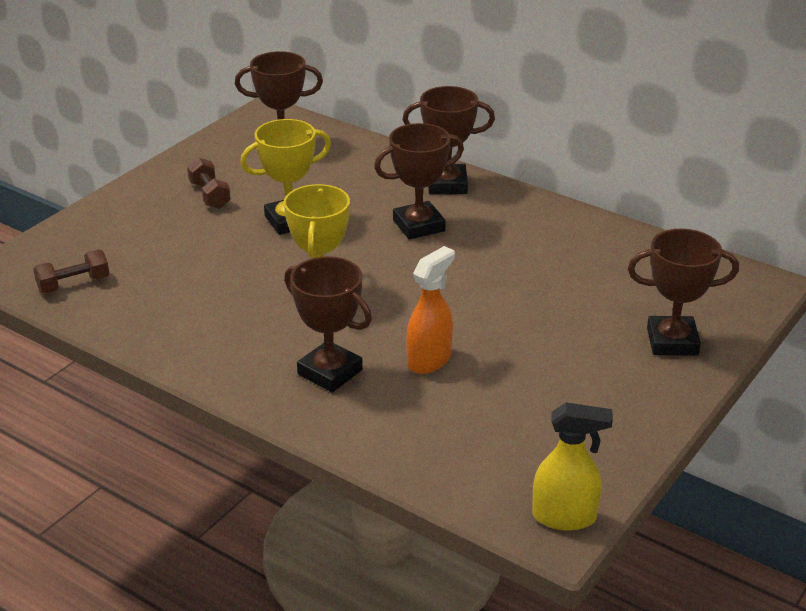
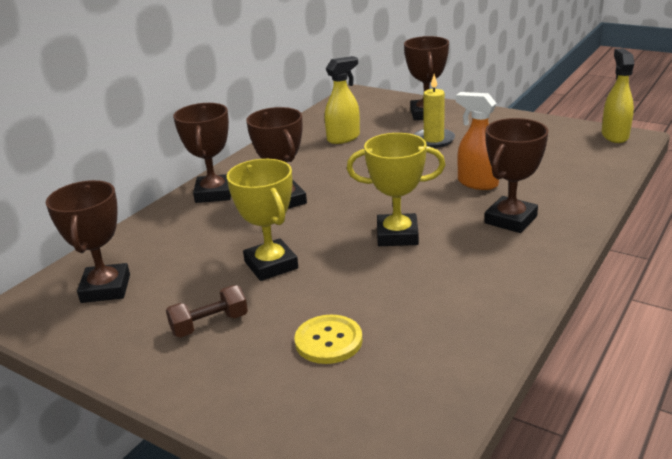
camera: 90 degrees left, 5 degrees down
brown dumbbell [33,250,109,293] -> none
none -> yellow button [295,315,363,364]
none -> yellow spray bottle [325,56,360,144]
none -> yellow candle [414,74,455,148]

